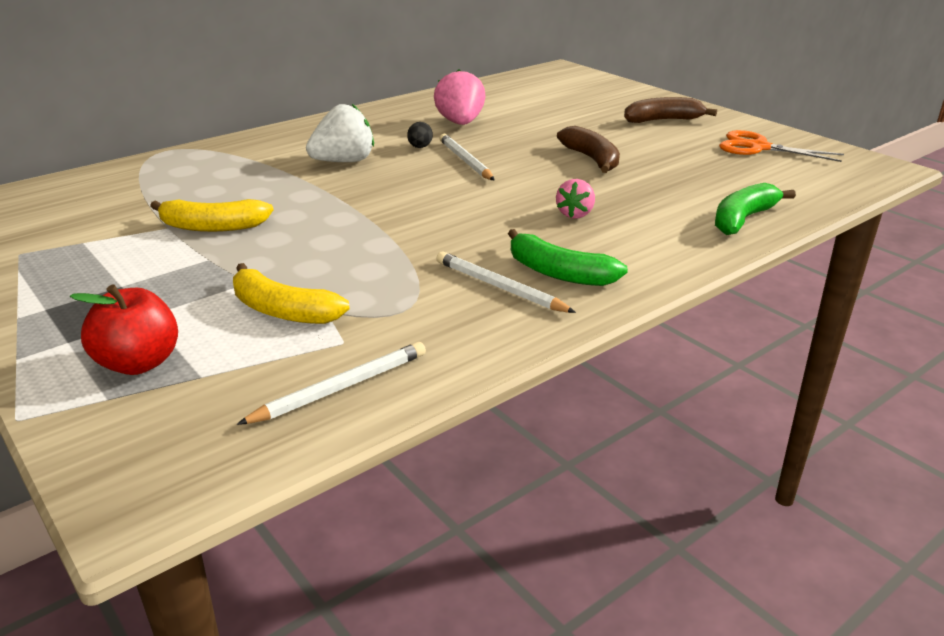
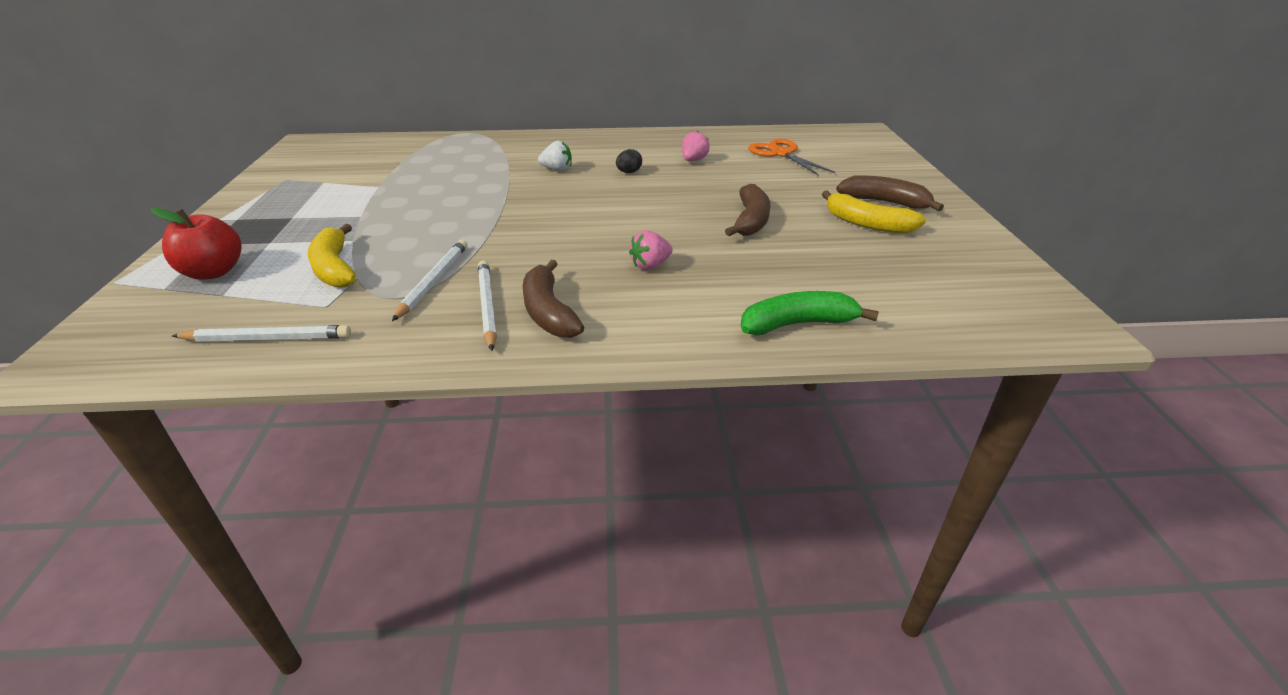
camera: 35 degrees right, 5 degrees up
yellow banana [150,199,274,232] -> yellow banana moved to [822,191,926,234]
white strawberry [306,104,374,162] -> white strawberry [538,141,572,171], size x0.59
pink strawberry [434,69,486,125] -> pink strawberry [682,131,710,161], size x0.59
white pencil [440,134,495,180] -> white pencil moved to [392,240,467,321]
green banana [508,229,628,286] -> brown banana [523,260,584,338]
orange scissors [719,130,844,162] -> orange scissors moved to [748,139,835,175]

